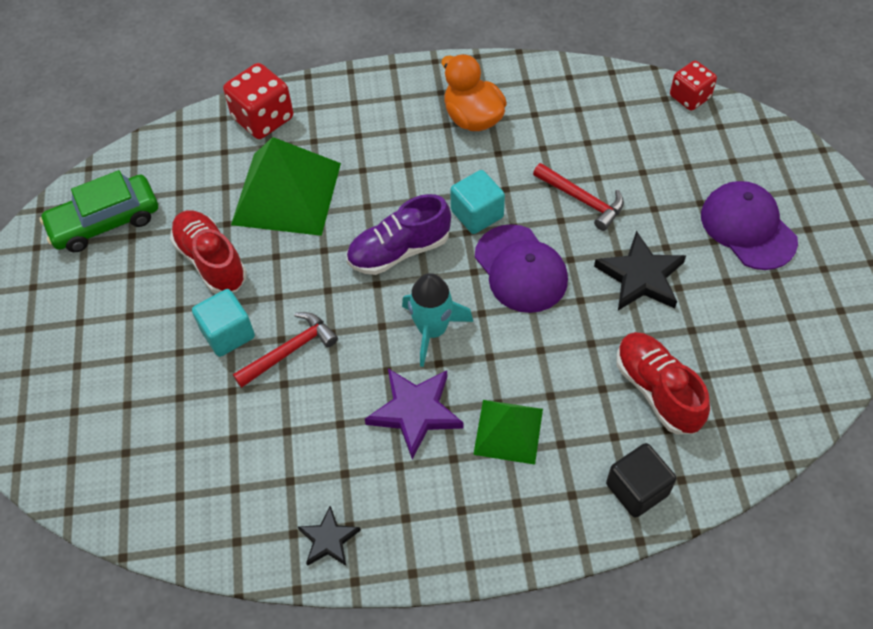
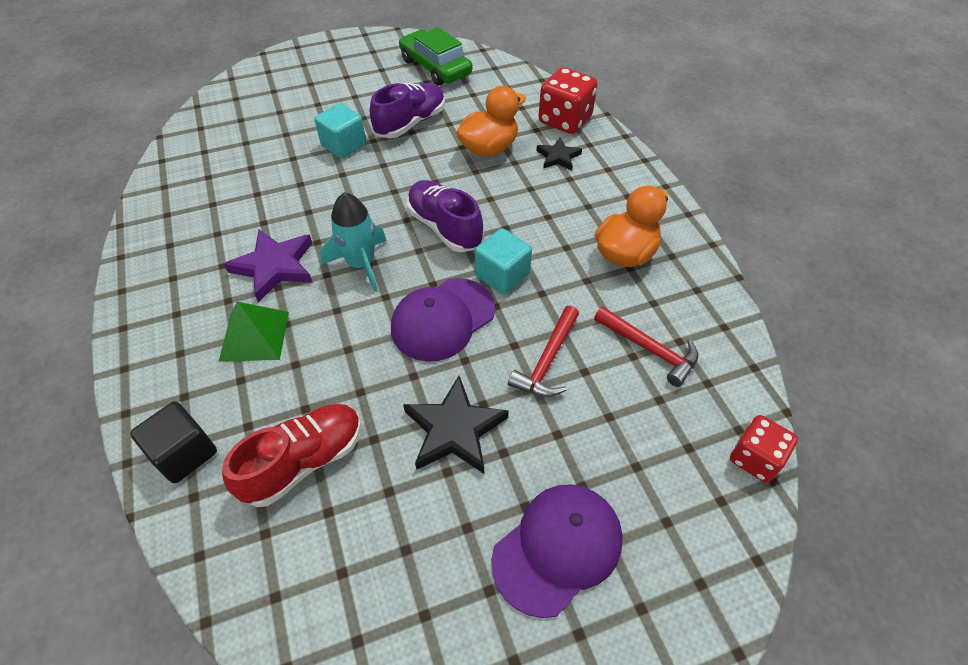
camera: 75 degrees right, 5 degrees down
red shoe [170,211,247,294] -> purple shoe [370,83,445,138]
green pyramid [231,137,341,236] -> orange duck [456,86,526,157]
red hammer [233,312,338,388] -> red hammer moved to [594,306,698,387]
black star [298,506,361,566] -> black star moved to [536,137,582,171]

